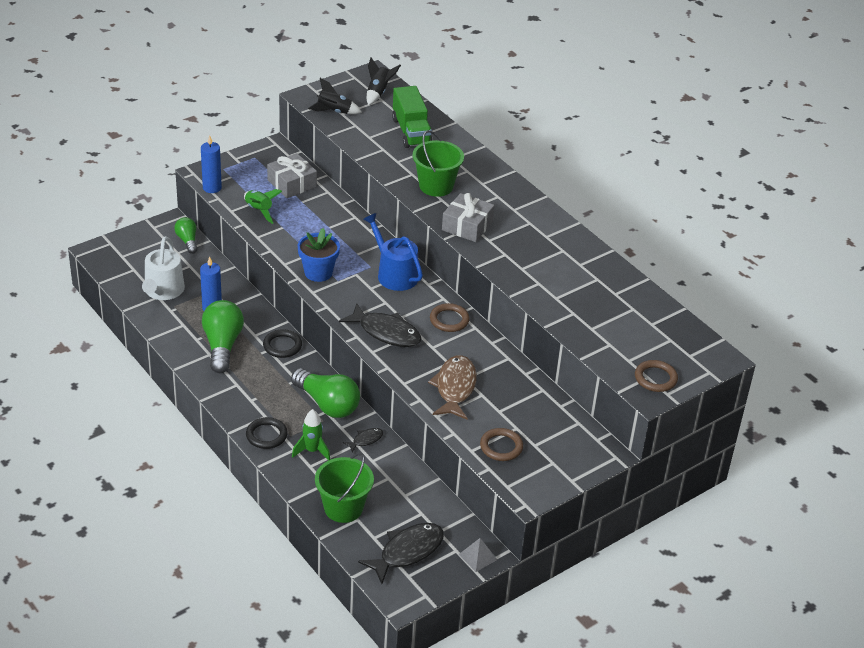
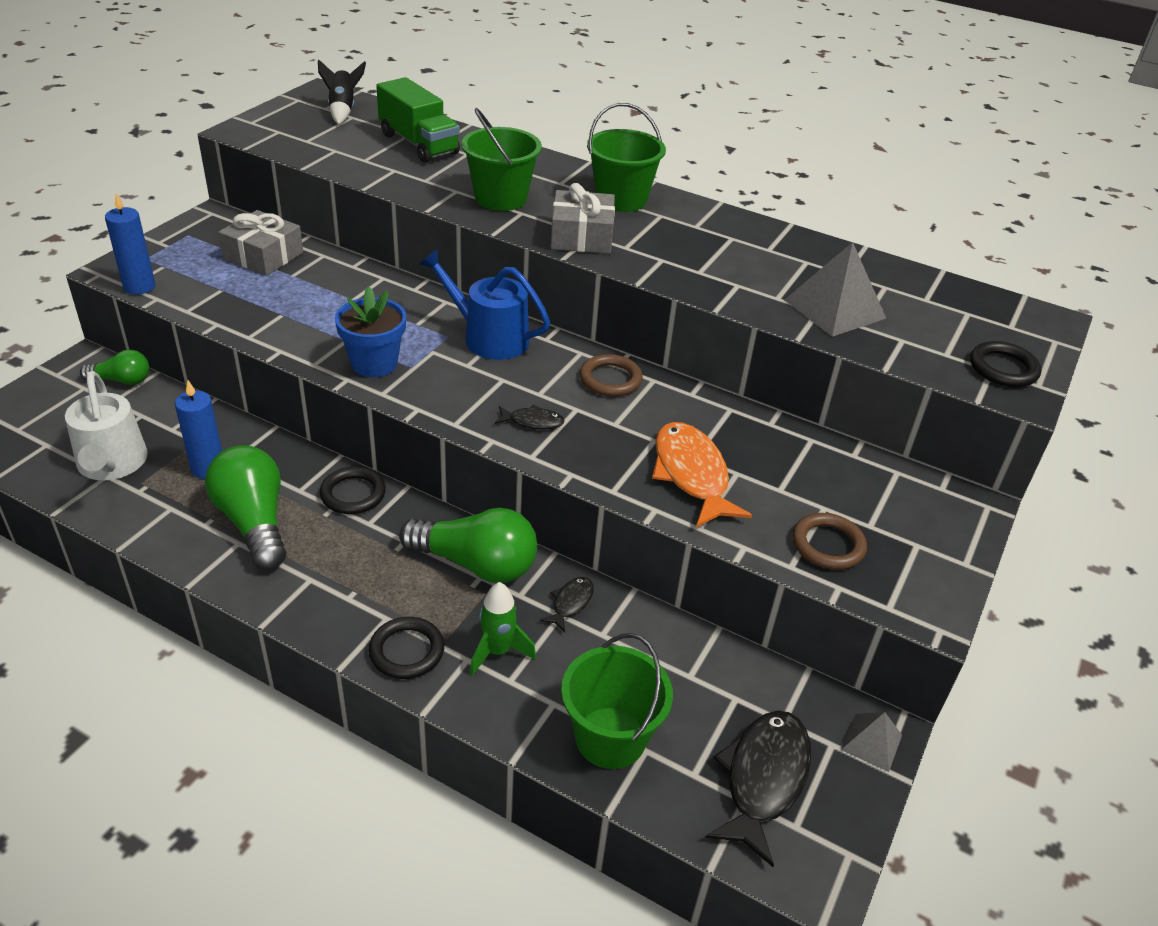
camera: 25 degrees left, 0 degrees up
green light bulb [174,217,197,254] -> green light bulb turned 135 degrees clockwise [80,349,149,385]
green rocket [244,189,282,224] -> none
black rocket [308,78,362,114] -> none
black fish [339,303,422,347] -> black fish [495,405,565,429], size x0.49
brown fish [428,355,477,420] -> orange fish [652,422,752,527]
brown ring [635,360,678,392] -> black ring [970,341,1041,387]
none -> green bucket [587,103,666,212]
none -> grey pyramid [785,242,886,337]

